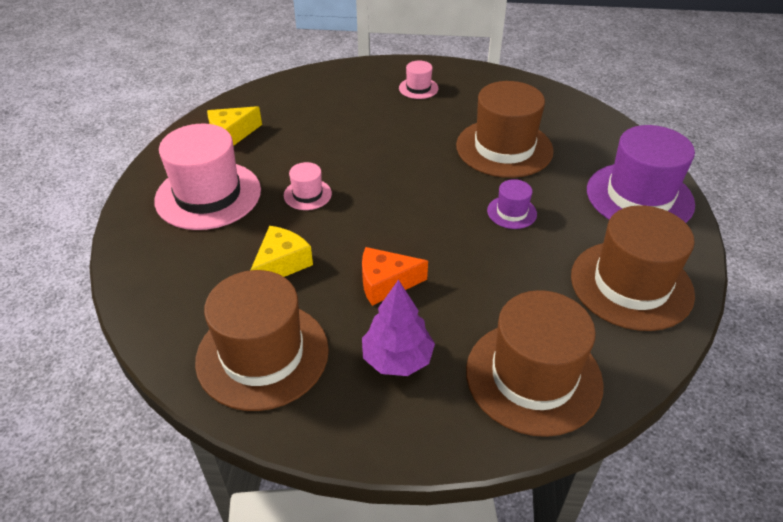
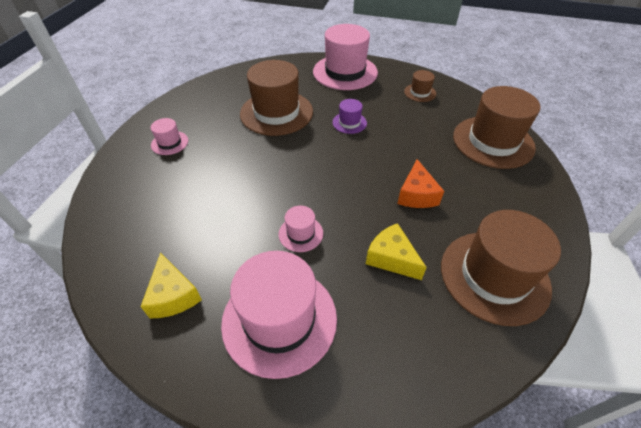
camera: 80 degrees left, 5 degrees up
purple tree [362,280,435,376] -> none
brown hat [571,205,695,331] -> brown hat [404,70,436,102], size x0.46
purple hat [587,125,695,223] -> pink hat [313,24,378,90]

